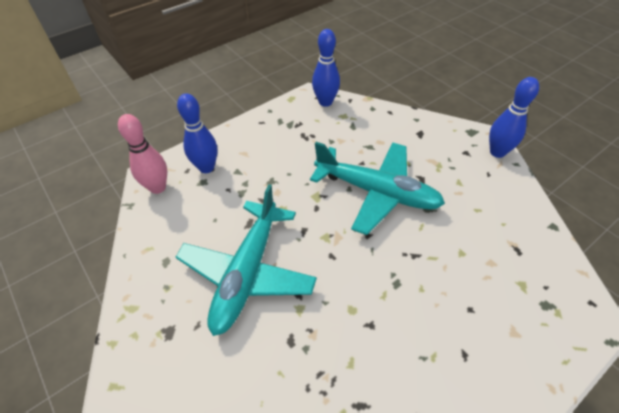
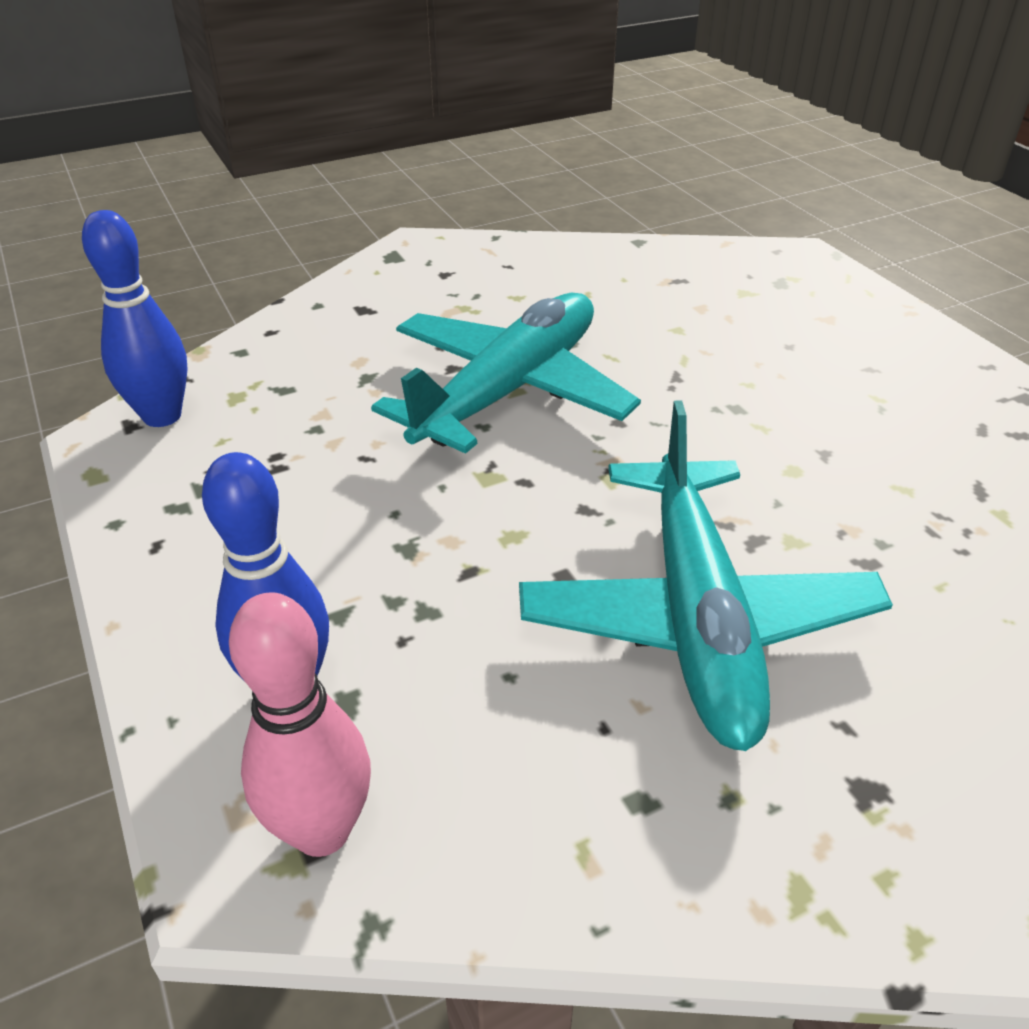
camera: 80 degrees left, 10 degrees down
turquoise plane [175,184,317,336] -> turquoise plane turned 60 degrees clockwise [519,400,893,751]
blue bowling pin [489,77,539,158] -> none

